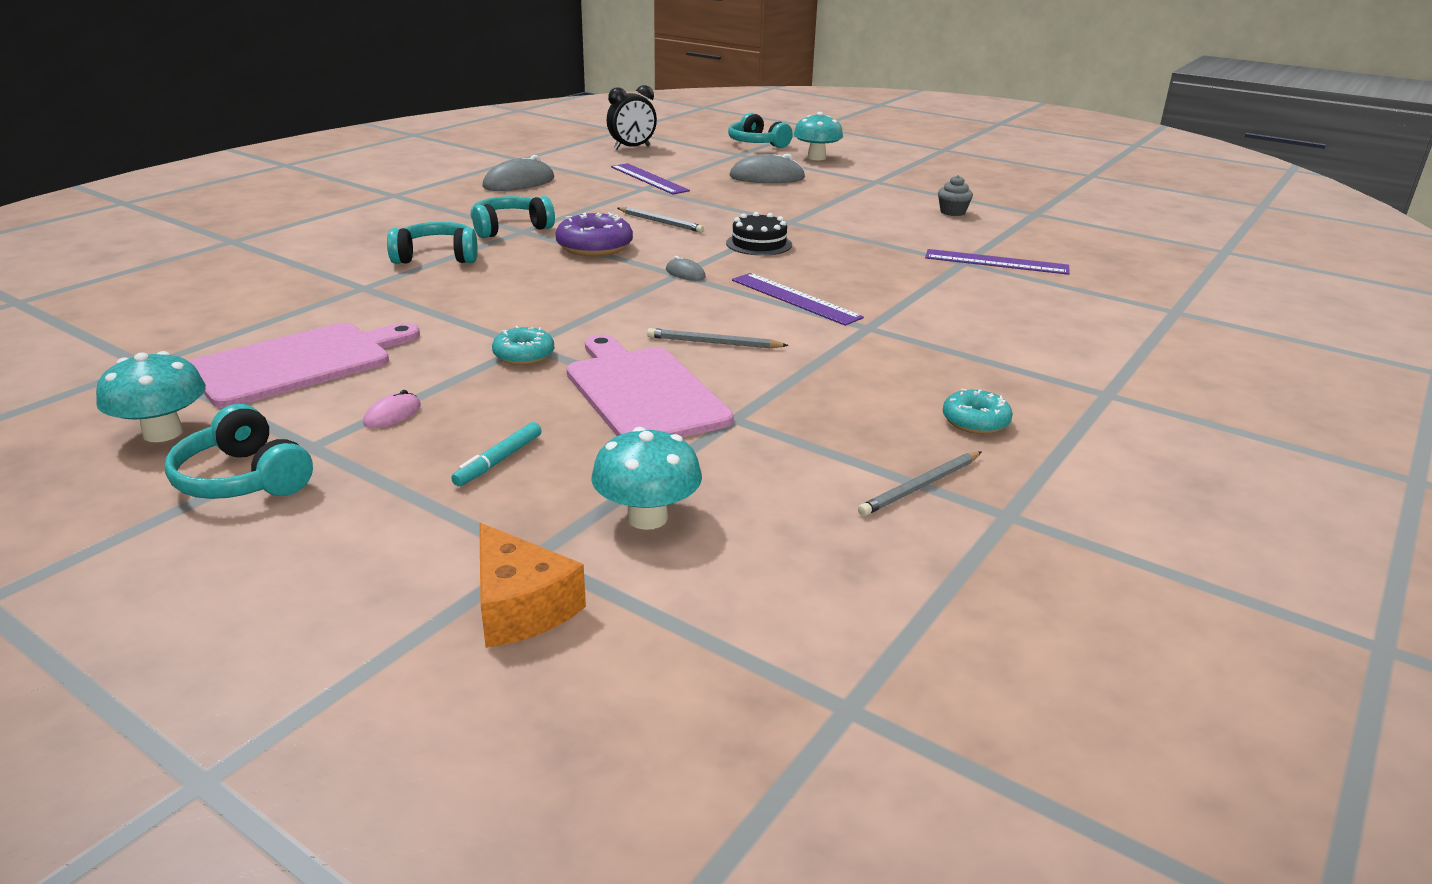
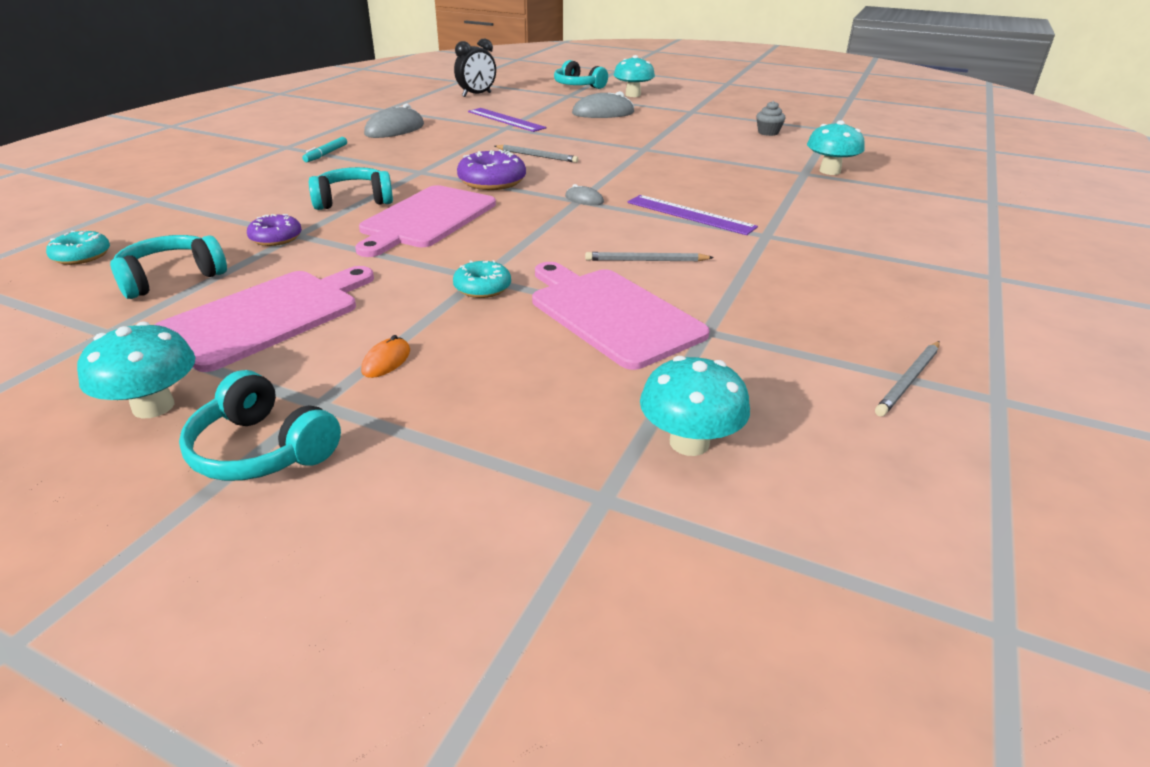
camera: 10 degrees left, 5 degrees up
pink mouse [363,390,421,428] -> orange mouse [361,335,410,378]
turquoise marker [451,422,542,486] -> turquoise marker moved to [302,137,347,162]
turquoise headphones [471,196,555,238] -> turquoise headphones moved to [110,235,227,299]
orange cheese [479,523,586,648] -> none
black cake [726,212,792,256] -> none
purple ruler [925,249,1070,275] -> turquoise mushroom [807,120,865,175]
turquoise donut [943,389,1013,434] -> turquoise donut moved to [46,230,110,265]
none -> purple donut [247,214,302,246]
none -> pink cutting board [355,185,496,257]

